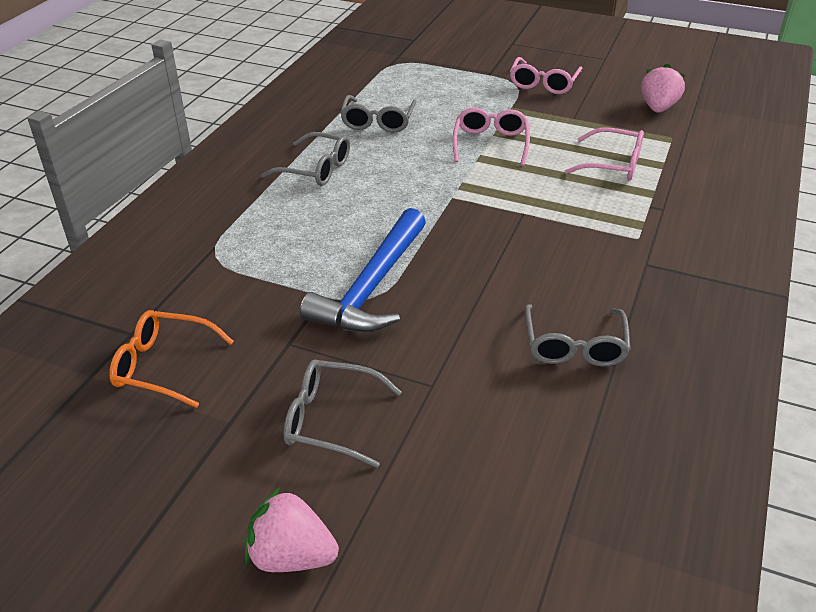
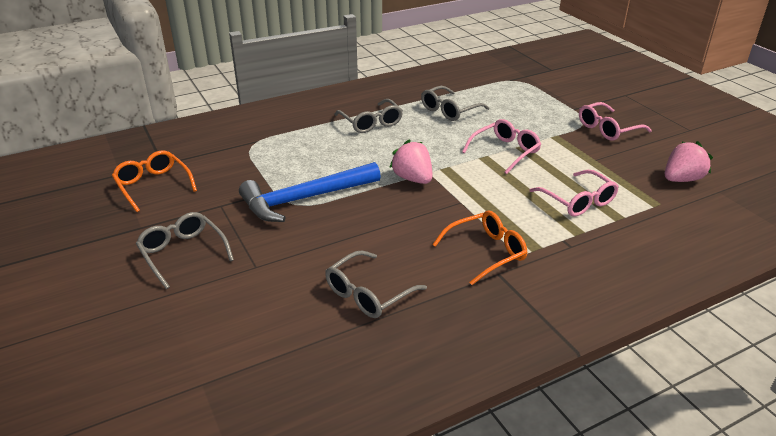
camera: 40 degrees right, 5 degrees down
pink strawberry [245,487,339,572] -> pink strawberry moved to [389,139,432,184]
none -> orange glasses [432,211,528,285]

